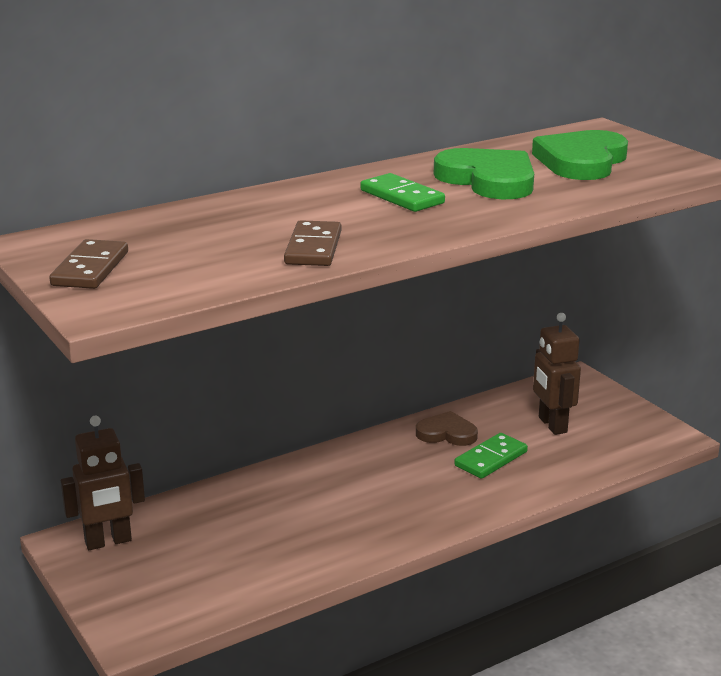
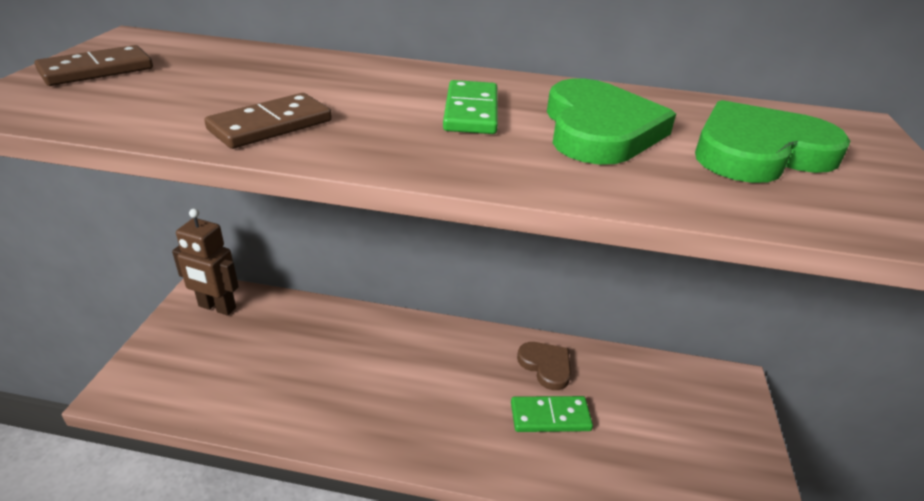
camera: 40 degrees right, 10 degrees up
brown robot [533,313,581,435] -> none

